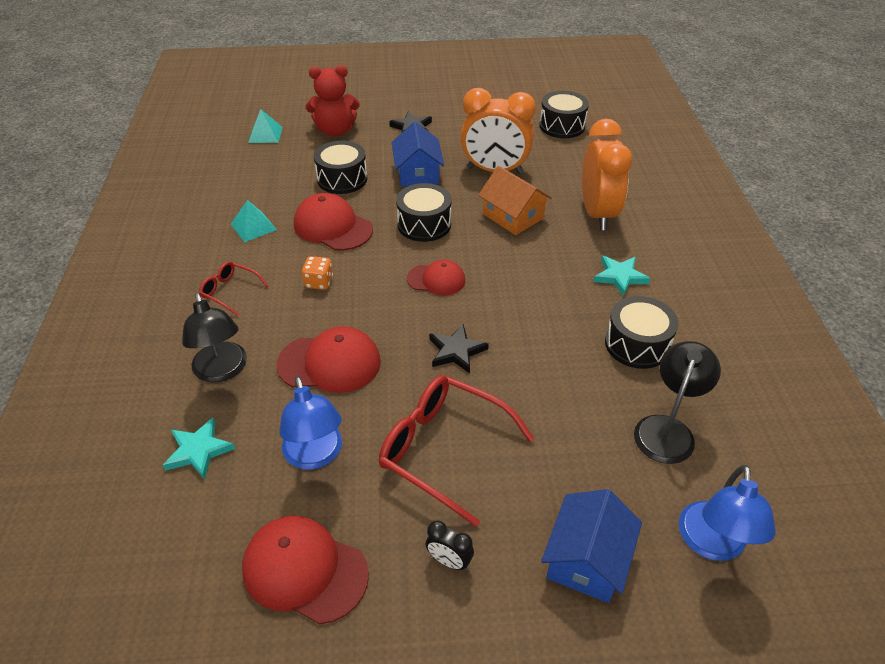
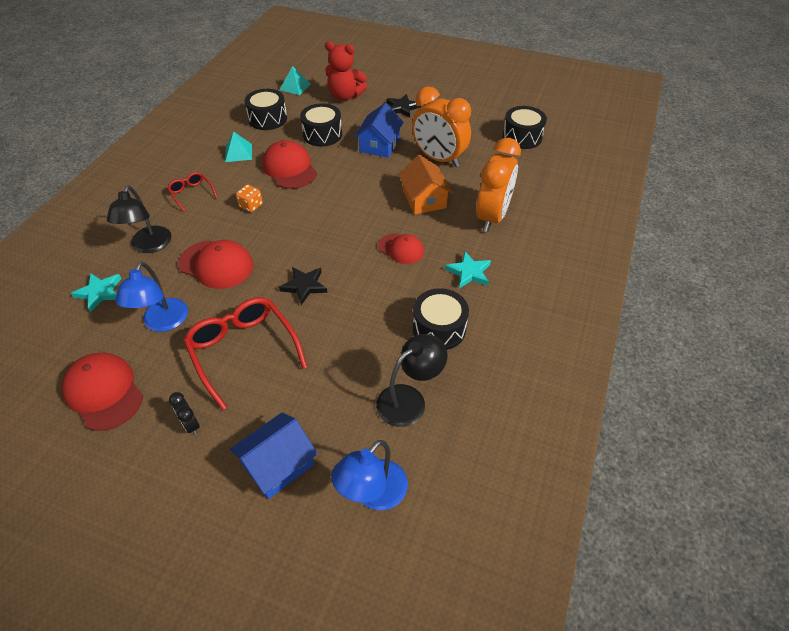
camera: 25 degrees right, 5 degrees up
black drum [396,183,452,242] -> black drum moved to [244,89,287,130]
red cap [407,260,465,295] -> red cap moved to [378,233,424,264]

